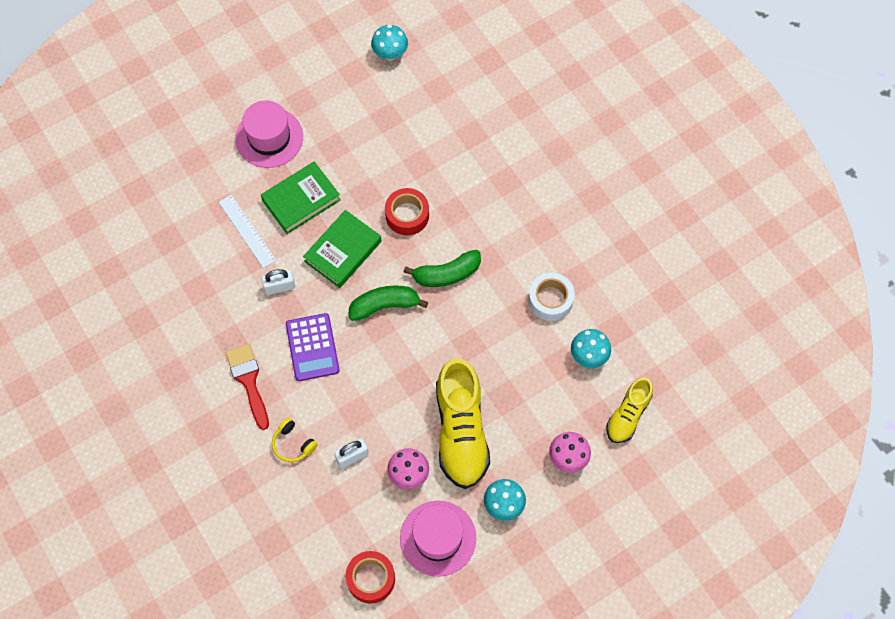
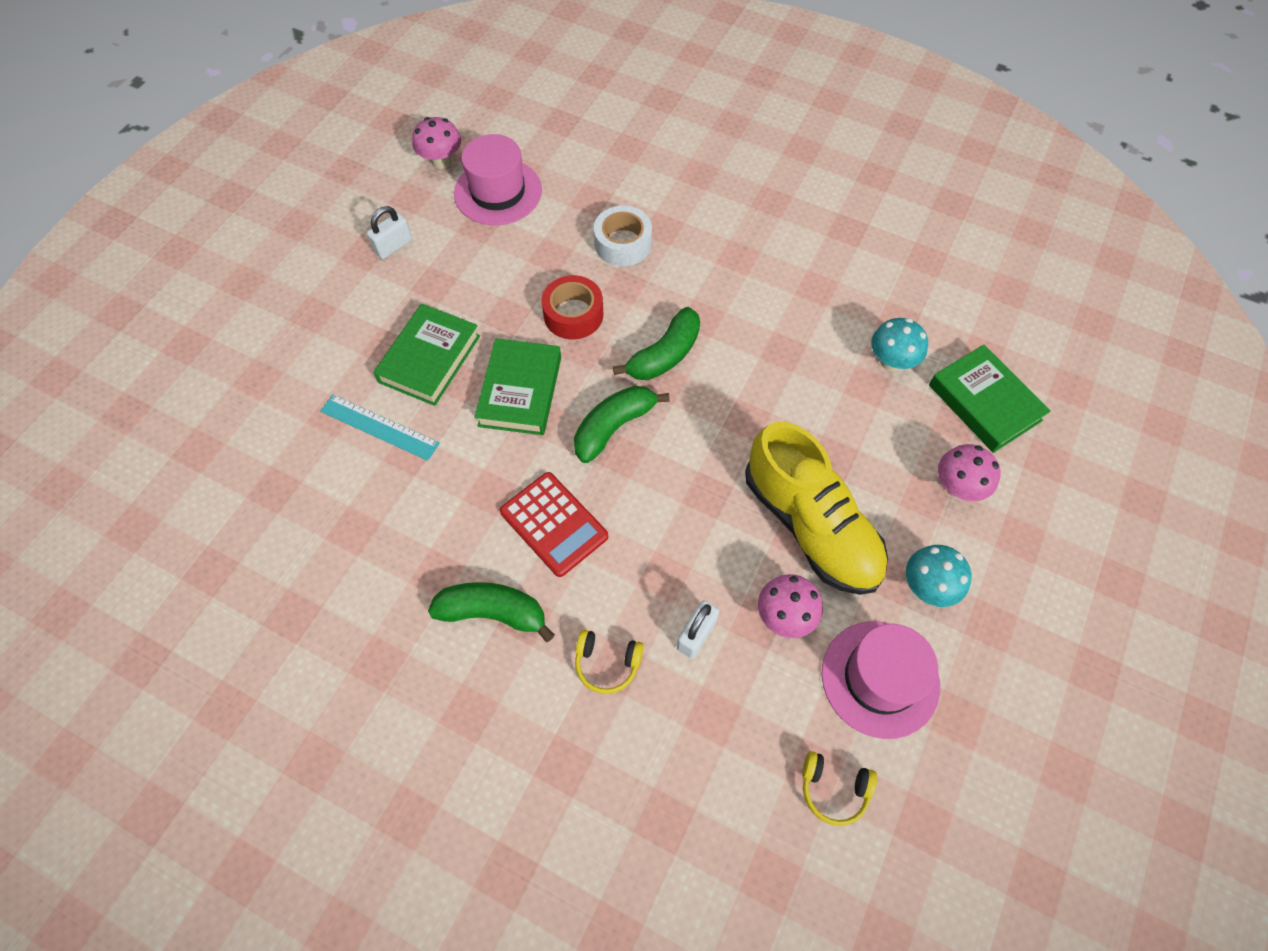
camera: 30 degrees left, 5 degrees down
white ruler [219,195,276,268] -> turquoise ruler [320,394,440,461]
red brush [226,344,269,430] -> green banana [428,582,555,642]
pink hat [235,100,303,168] -> pink hat moved to [454,134,542,225]
white padlock [261,269,295,295] -> white padlock moved to [367,206,412,259]
purple calculator [286,313,340,381] -> red calculator [500,472,608,577]
red tape [345,551,395,604] -> yellow headphones [802,751,877,826]
turquoise mushroom [371,24,408,60] -> pink mushroom [412,117,461,169]
white tape [528,273,575,321] -> white tape moved to [594,206,652,266]
yellow shoe [606,377,653,443] -> green book [929,345,1051,453]

